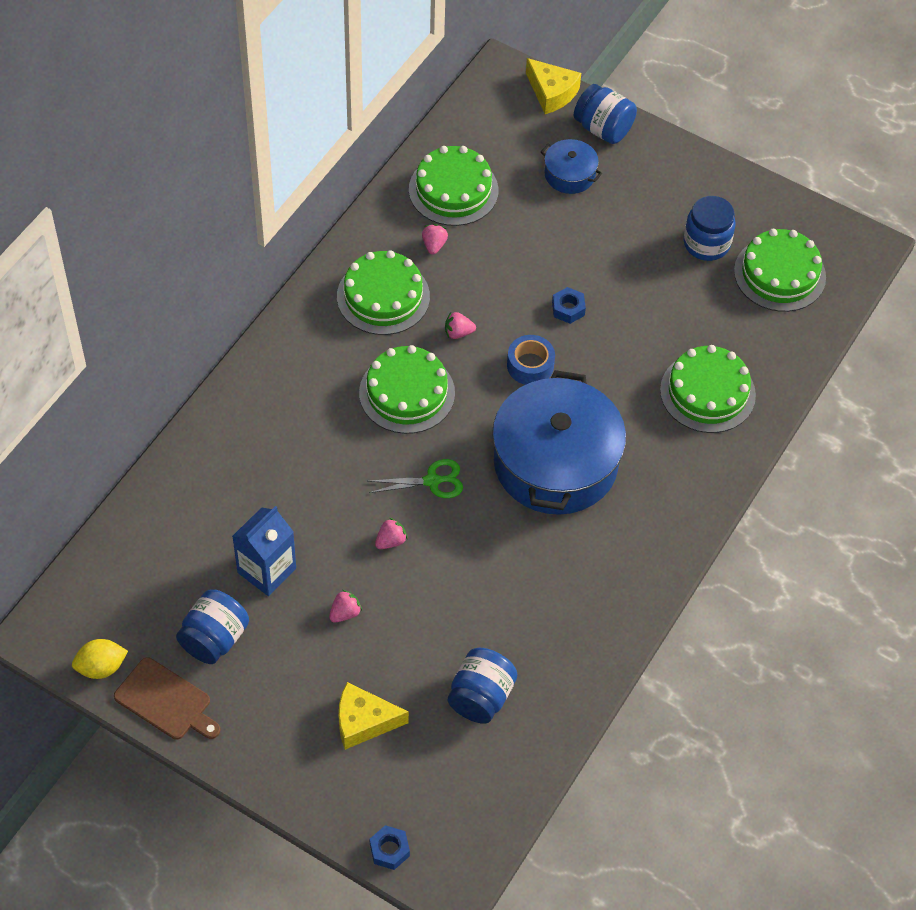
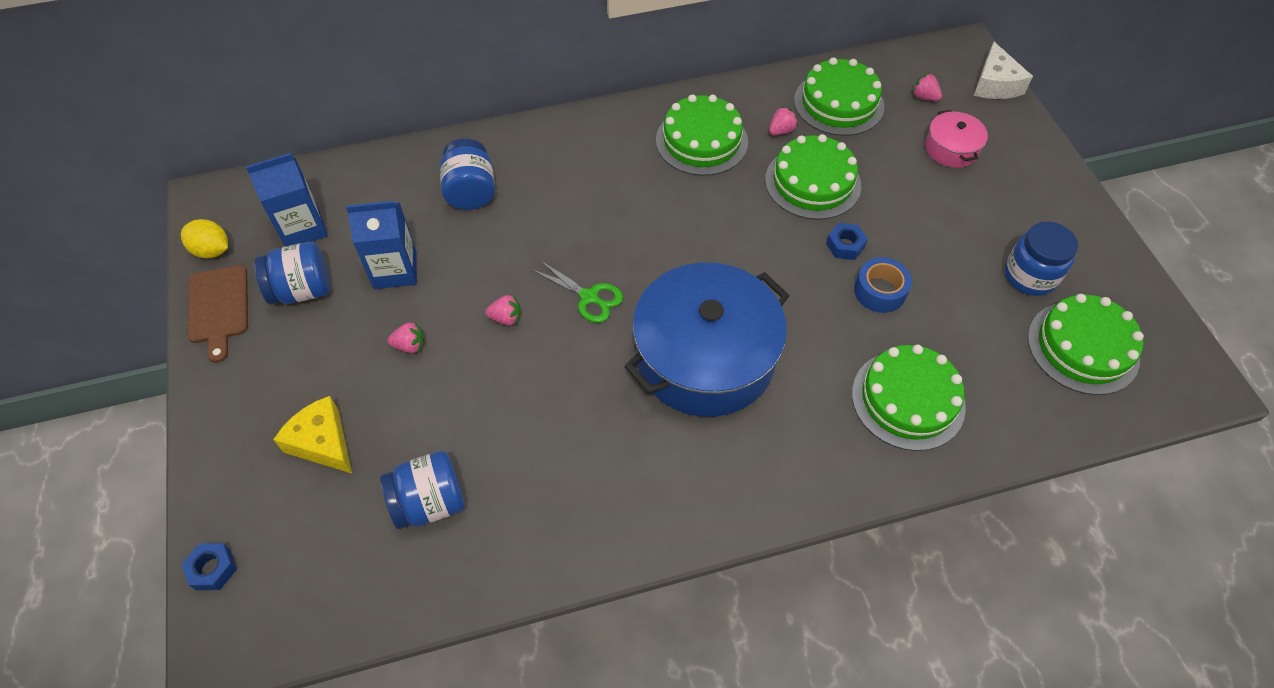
camera: 45 degrees right, 0 degrees up
green cake [359,345,455,434] -> green cake moved to [765,134,861,220]
pink strawberry [445,312,476,339] -> pink strawberry moved to [912,73,942,101]
blue tape [507,335,555,385] -> blue tape moved to [854,257,912,313]
yellow cheese [526,58,581,114] -> white cheese [974,42,1033,99]
blue pot [541,139,602,194] -> pink pot [925,110,988,168]
blue jar [574,84,637,144] -> blue jar moved to [440,138,495,210]
none -> blue carton [246,153,328,246]

